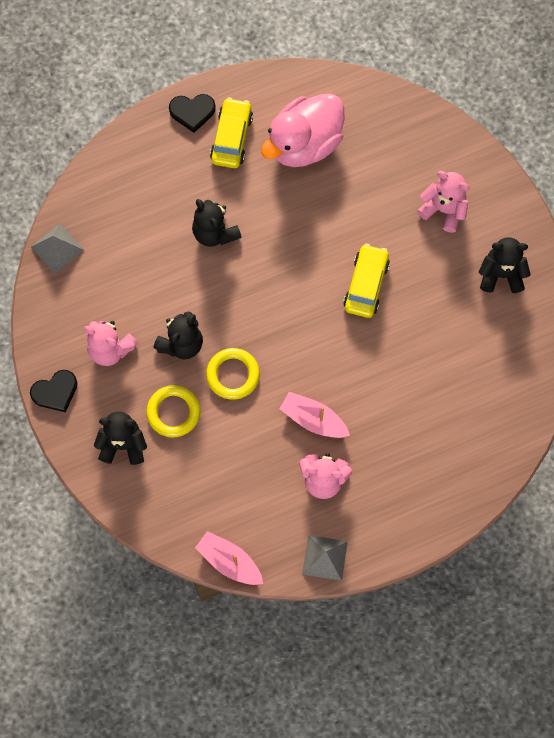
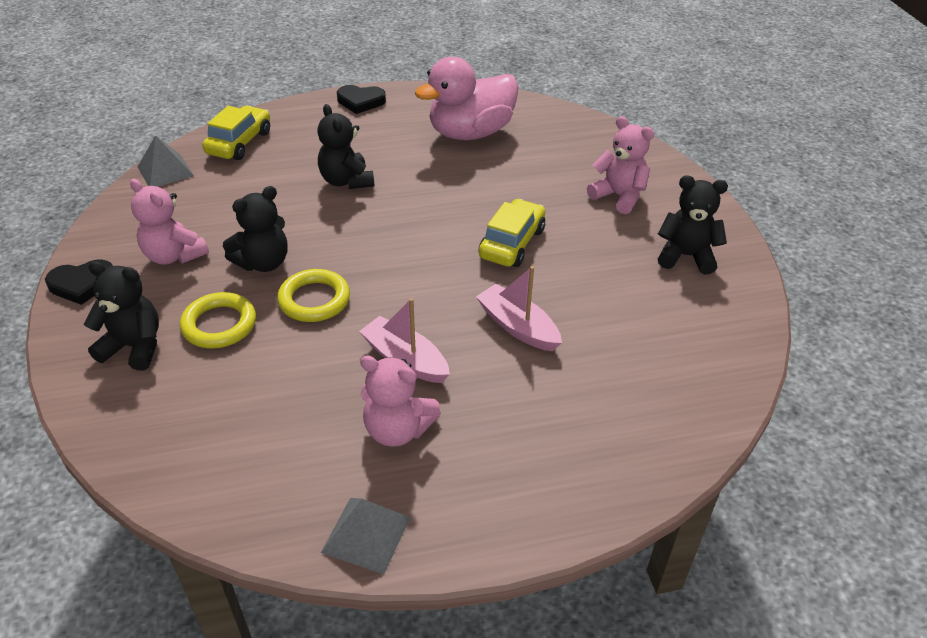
camera: 10 degrees right, 30 degrees down
pink boat [195,531,263,585] -> pink boat moved to [476,266,562,351]
yellow car [210,97,253,168] -> yellow car moved to [202,106,270,160]

